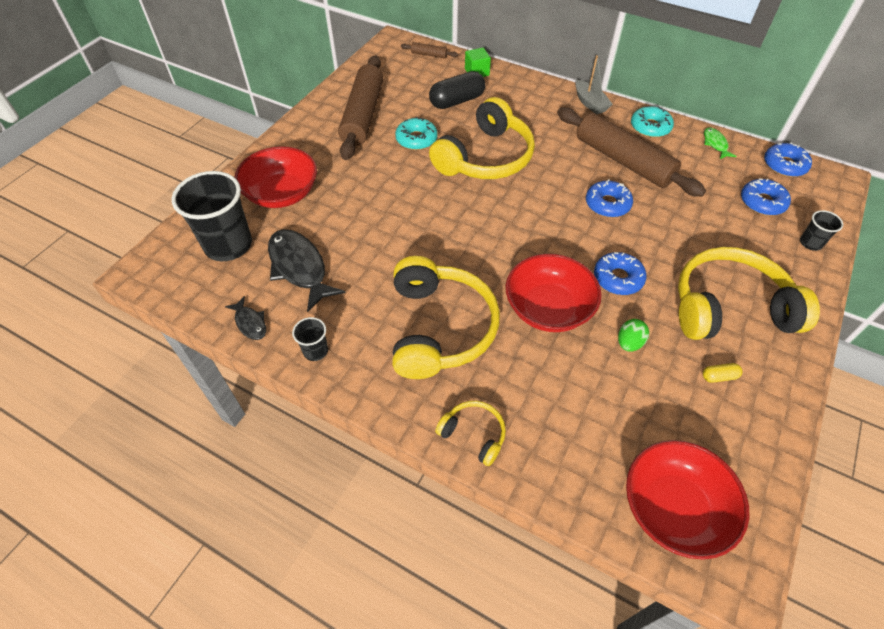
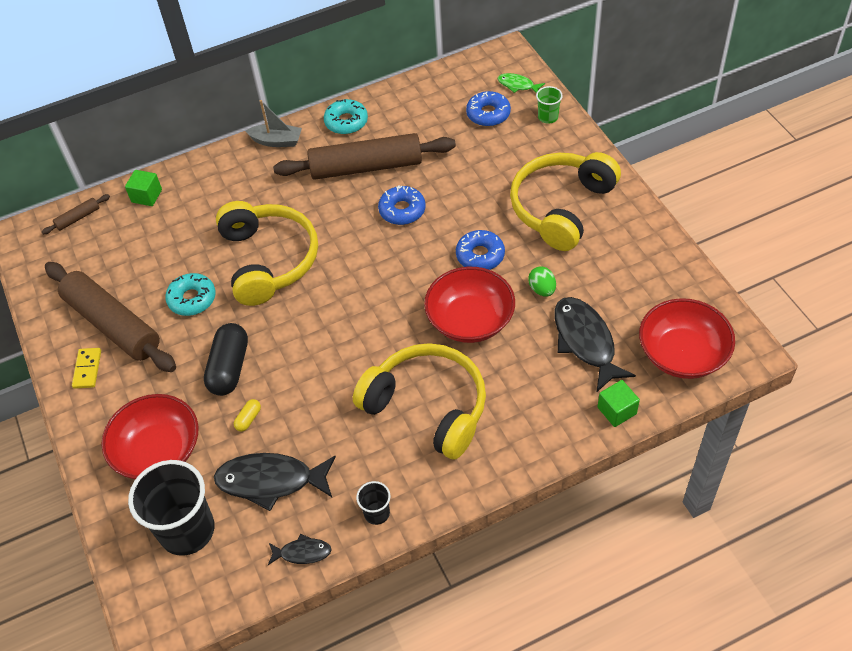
camera: 50 degrees left, 0 degrees up
black capsule [429,71,485,109] -> black capsule moved to [204,323,248,396]
yellow headphones [435,401,506,466] -> none
yellow capsule [703,363,742,383] -> yellow capsule moved to [234,399,261,432]
green fish [704,127,737,159] -> green fish moved to [498,73,545,93]
blue donut [764,142,812,177] -> none
black cup [800,210,843,251] -> green cup [536,86,563,124]
none -> yellow domino [72,348,101,389]
none -> black fish [554,297,636,392]
none -> green cube [598,380,640,427]

